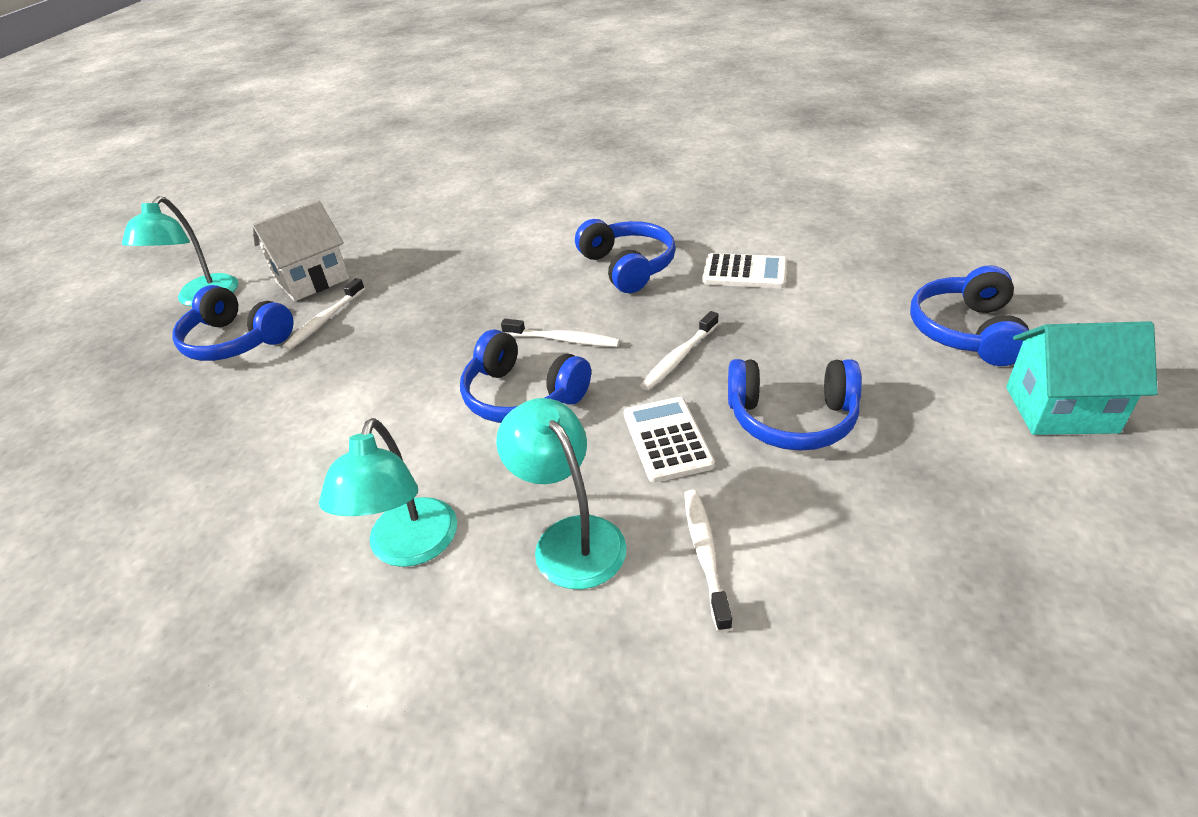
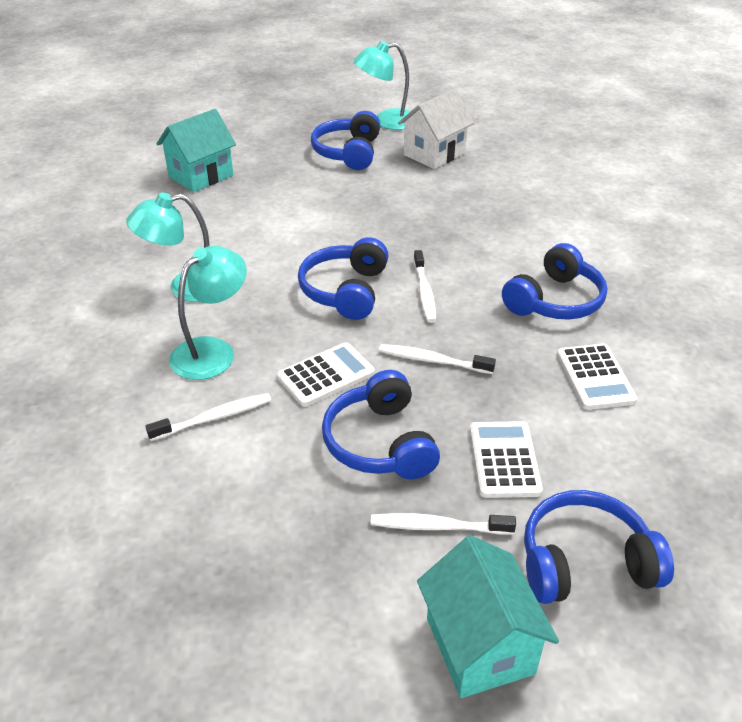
camera: 65 degrees right, 0 degrees up
white house [252,200,349,301] -> white house turned 75 degrees counterclockwise [398,89,474,169]
white toothbrush [283,278,365,351] -> white toothbrush moved to [371,513,516,535]
none -> turquoise house [157,109,236,192]
none -> white calculator [470,421,543,498]

